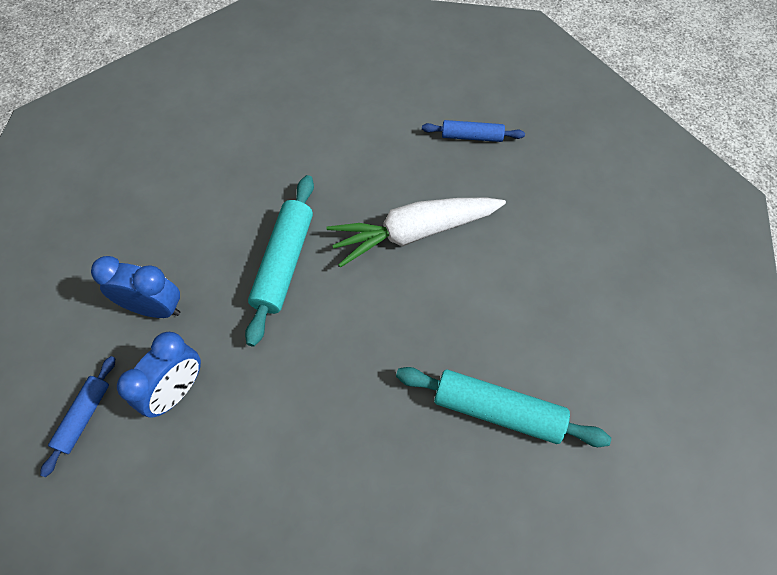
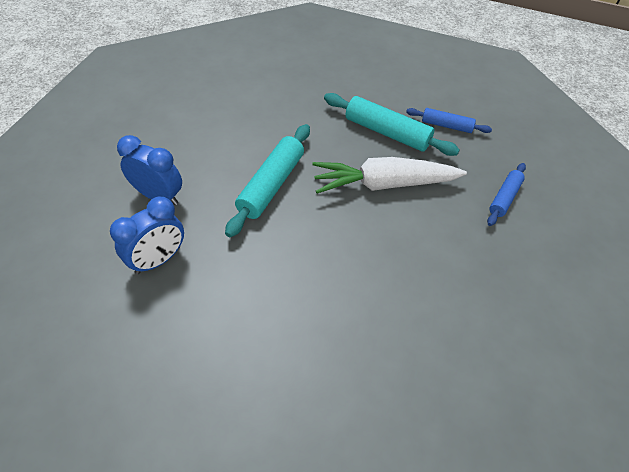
camera: 10 degrees right, 10 degrees down
blue rolling pin [40,356,115,477] -> blue rolling pin moved to [487,163,526,226]
turquoise rolling pin [396,367,611,447] -> turquoise rolling pin moved to [324,93,460,156]

